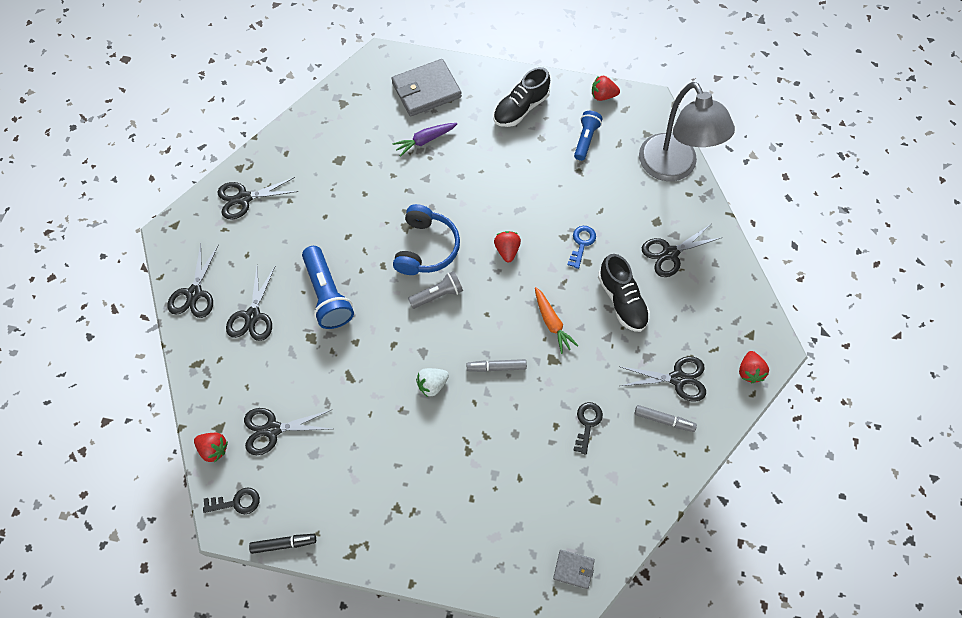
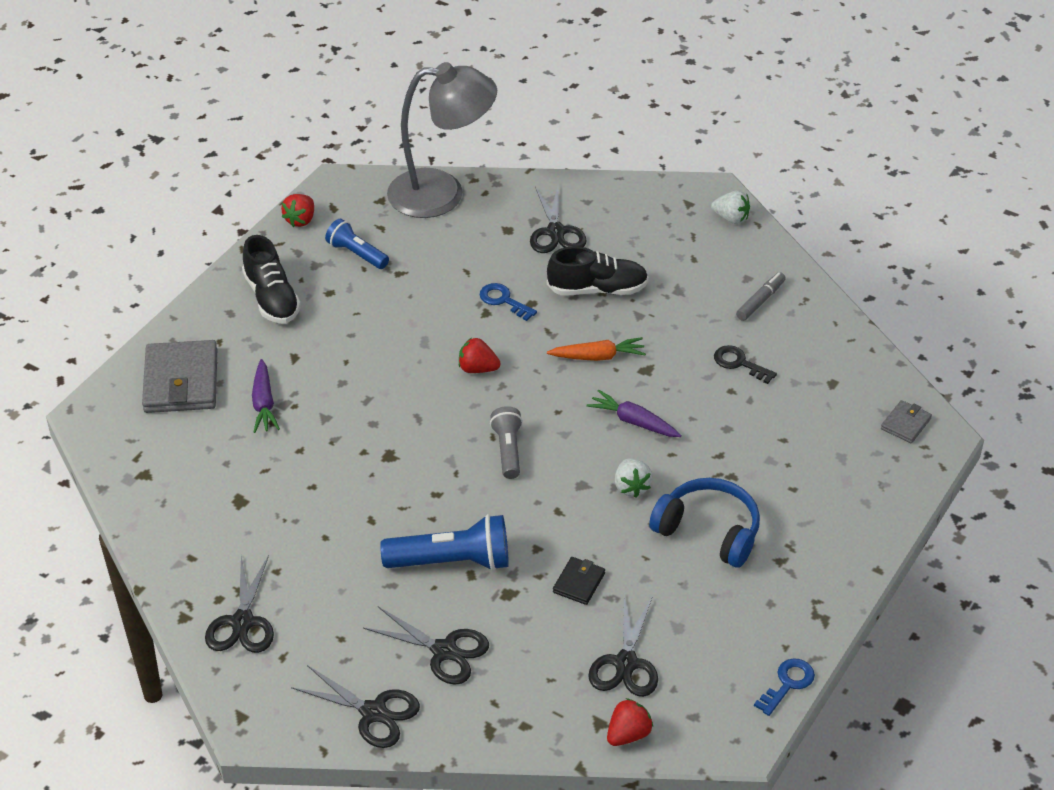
camera: 70 degrees left, 20 degrees down
black key [203,487,260,514] -> none
black marker [249,534,316,554] -> blue key [754,658,815,716]
blue headphones [393,204,460,275] -> blue headphones moved to [649,478,760,568]
grey marker [466,359,527,372] -> purple carrot [586,390,682,437]
black scissors [619,356,706,401] -> none
red strawberry [739,351,769,383] -> white strawberry [711,190,750,224]
none -> black wallet [553,557,605,605]

